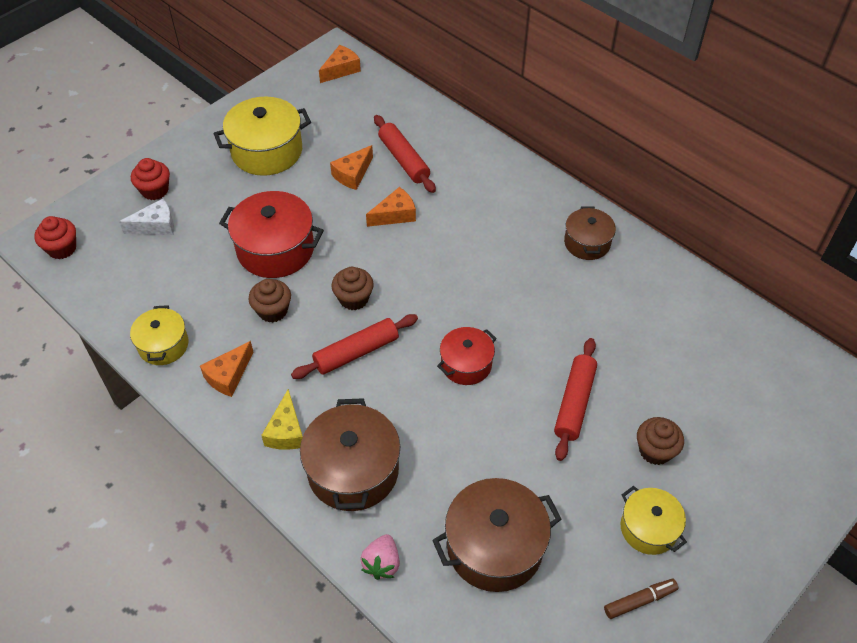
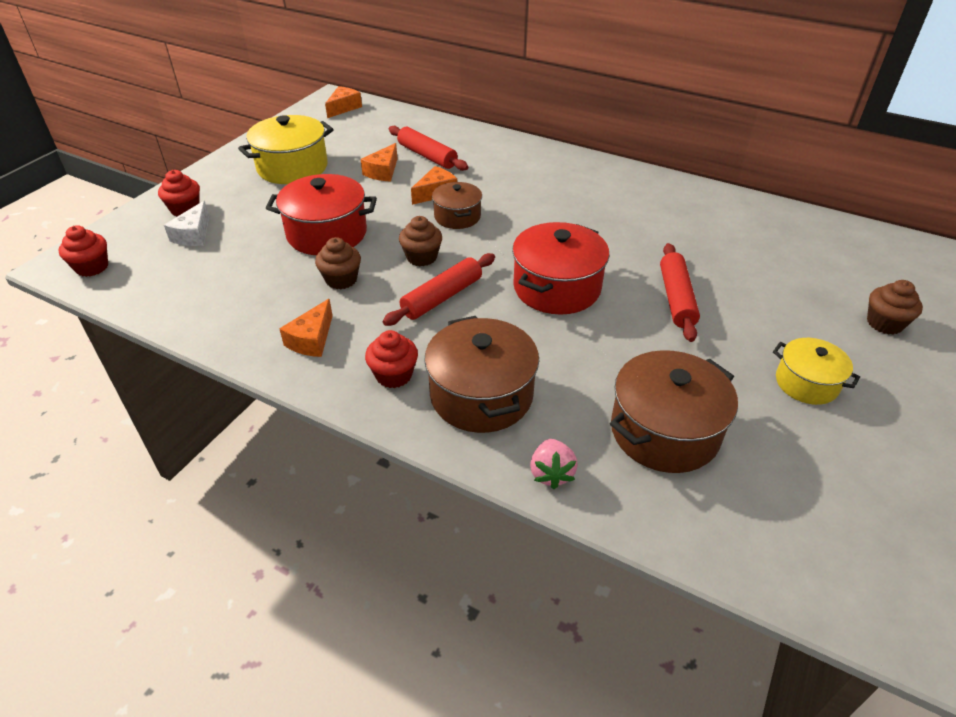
camera: 15 degrees left, 10 degrees down
white cheese [119,198,174,235] -> white cheese turned 135 degrees clockwise [164,201,210,246]
yellow pot [130,305,188,365] -> none
yellow cheese [261,389,303,450] -> red cupcake [365,330,418,388]
red pot [437,327,497,385] -> red pot [512,222,610,314], size x1.66
brown pot [564,206,616,260] -> brown pot moved to [432,182,482,229]
brown marker [604,579,678,619] -> none
brown cupcake [637,417,684,465] -> brown cupcake moved to [867,280,923,335]

